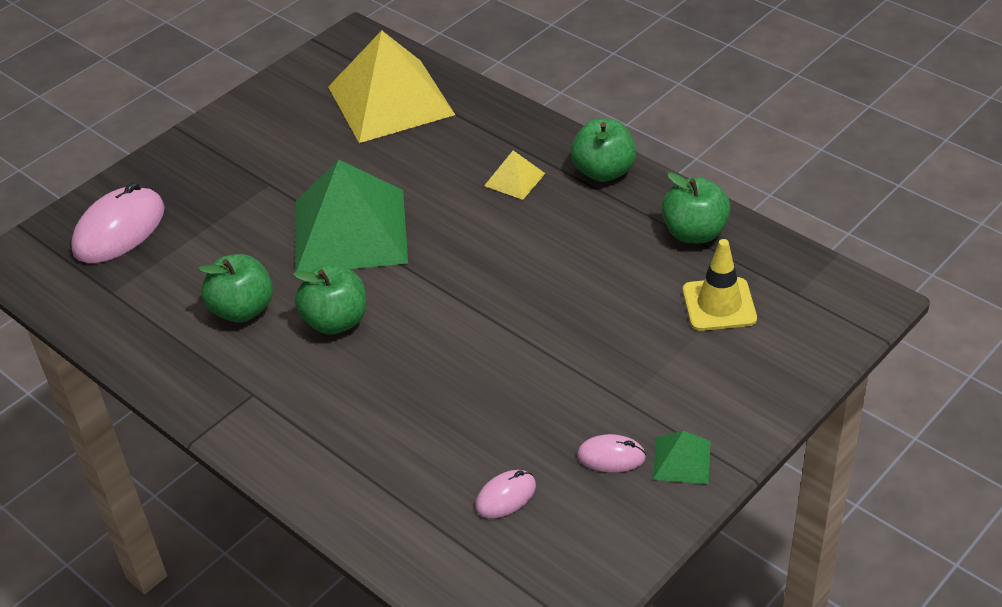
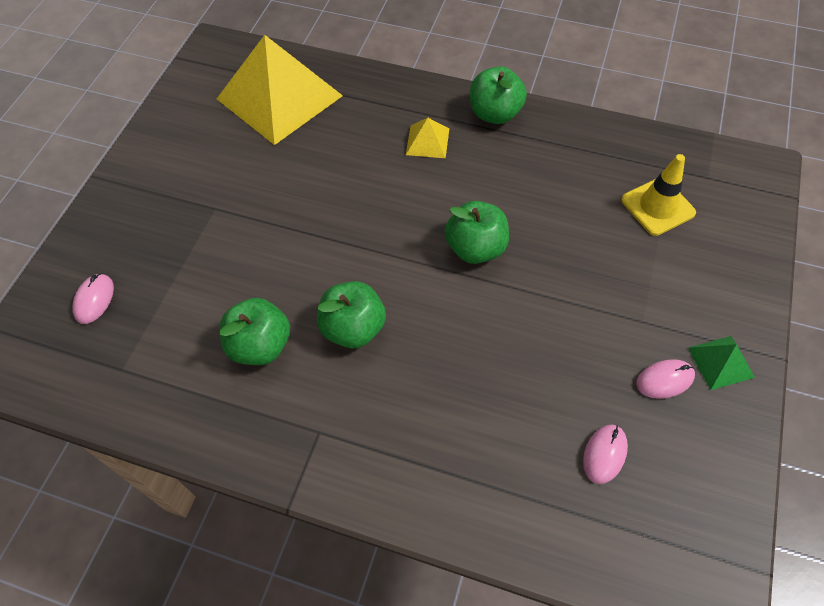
camera: 25 degrees left, 15 degrees up
pink mouse [71,182,165,263] -> pink mouse [73,273,114,324], size x0.52
green pyramid [295,159,408,272] -> none
green apple [661,172,731,243] -> green apple moved to [445,201,509,264]

